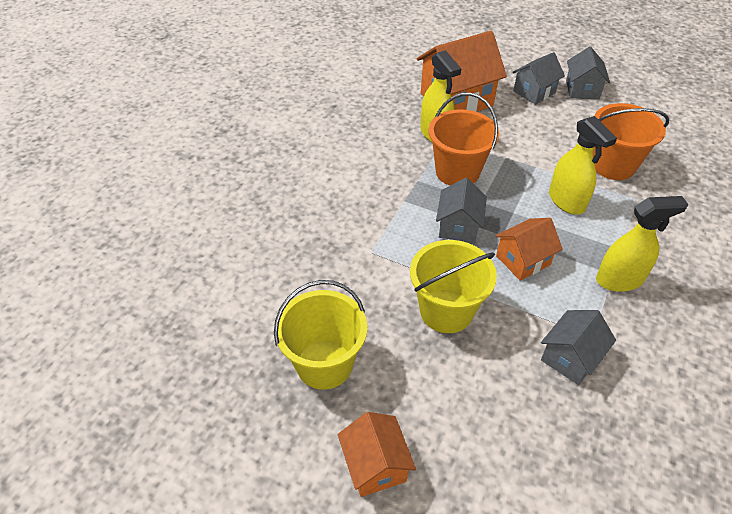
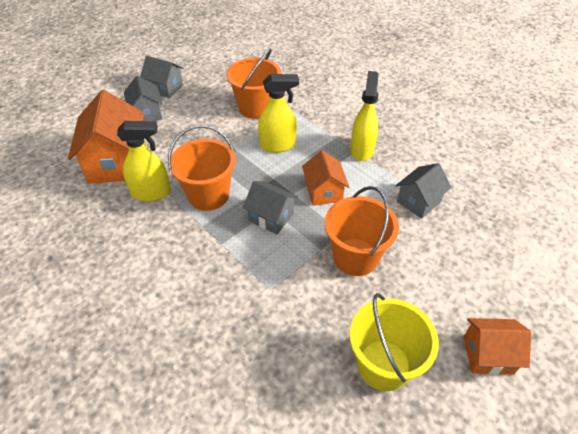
camera: 70 degrees left, 0 degrees up
yellow bucket [410,240,497,333] -> orange bucket [325,186,399,276]
grey house [541,310,616,385] -> grey house turned 75 degrees clockwise [396,163,452,219]

